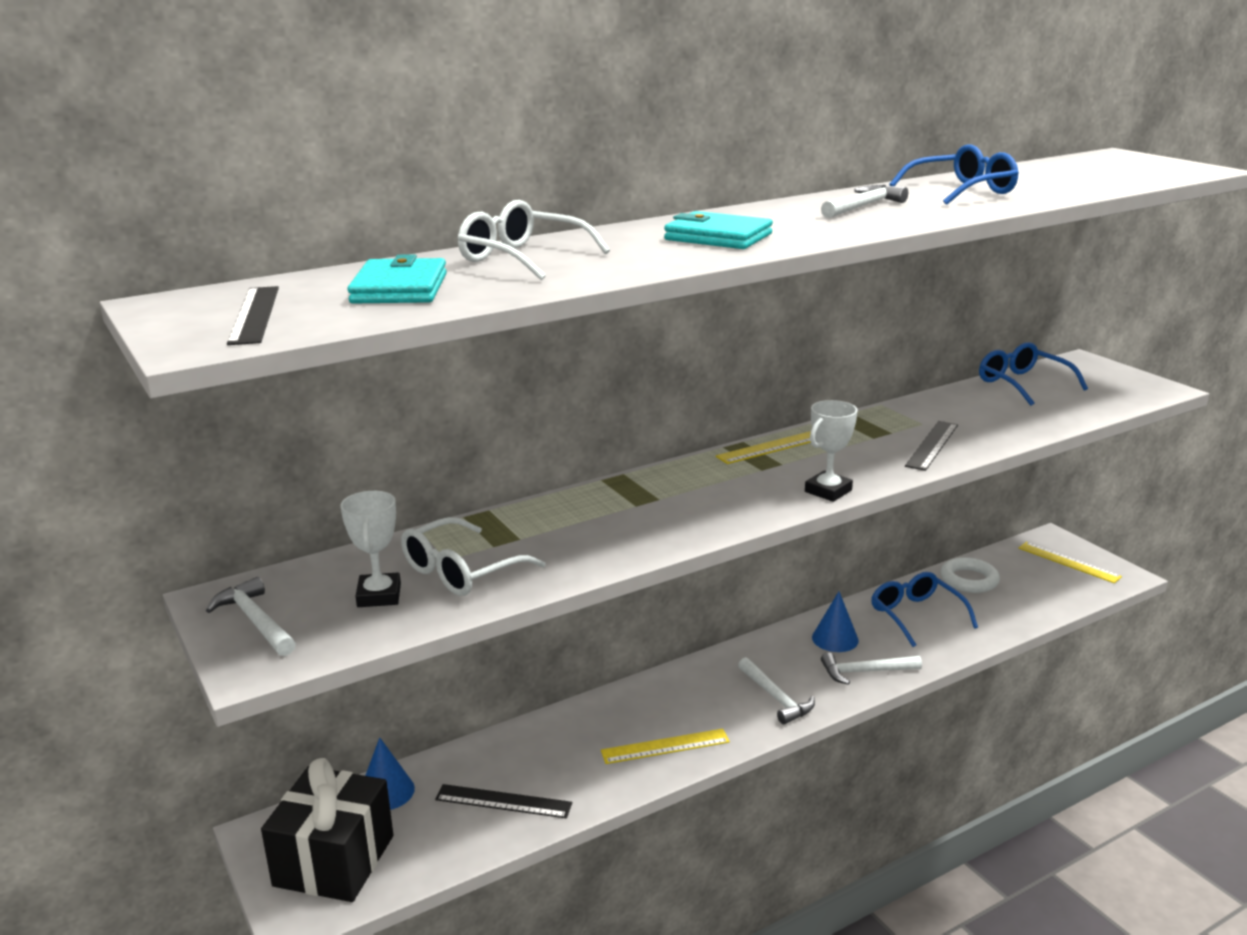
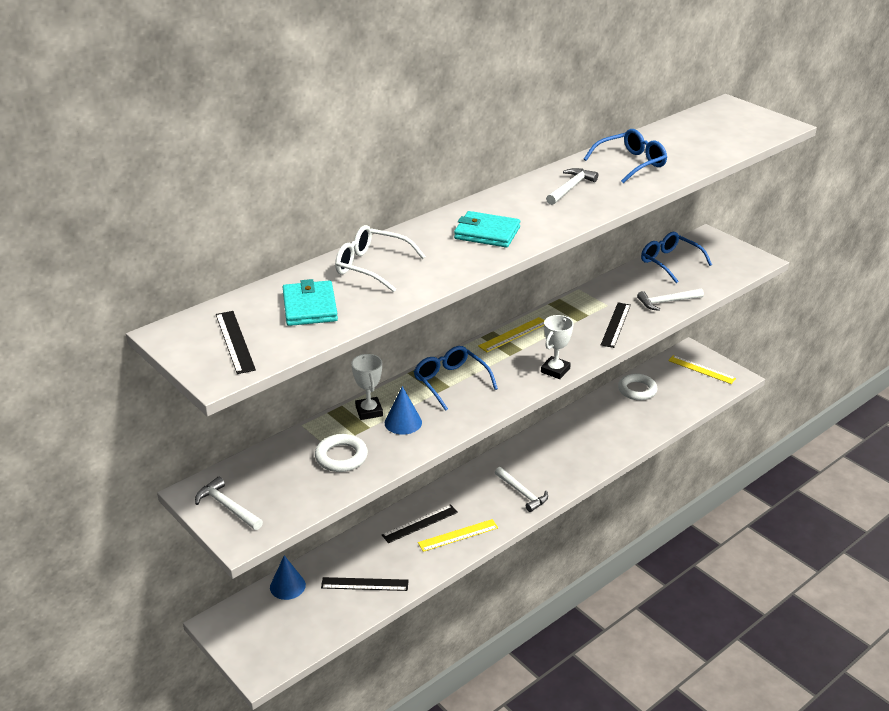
camera: 10 degrees left, 10 degrees up
black gift [261,758,393,902] -> none
white trophy [340,491,401,607] -> white trophy moved to [351,354,383,420]
white glasses [401,517,546,596] -> white ring [315,434,368,472]
blue cone [812,592,859,652] -> blue cone moved to [385,386,422,435]
white hammer [821,652,922,685] -> white hammer moved to [637,288,704,311]
blue glasses [871,572,978,647] -> blue glasses moved to [414,346,498,411]
none -> black ruler [382,504,458,543]

